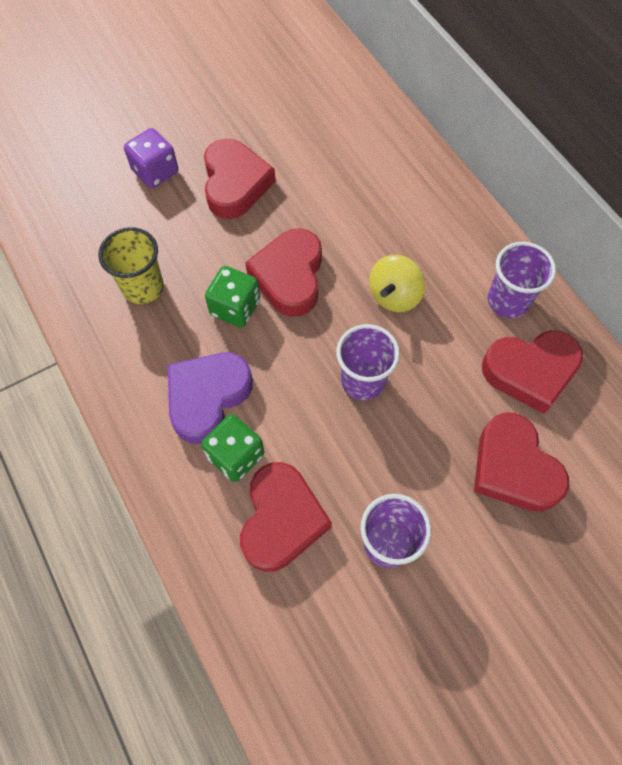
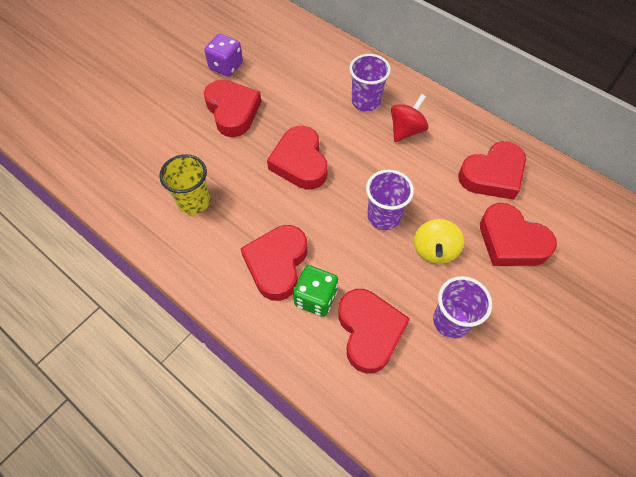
camera: 20 degrees left, 5 degrees down
purple dice [124,128,178,188] -> purple dice moved to [204,34,243,77]
purple heart [168,353,253,444] -> red heart [240,225,307,301]
green dice [205,266,260,328] -> none
yellow spinning top [369,255,425,312] -> yellow spinning top moved to [414,219,464,264]
purple cup [488,242,556,318] -> purple cup moved to [349,54,391,111]
none -> red spinning top [391,94,429,142]

